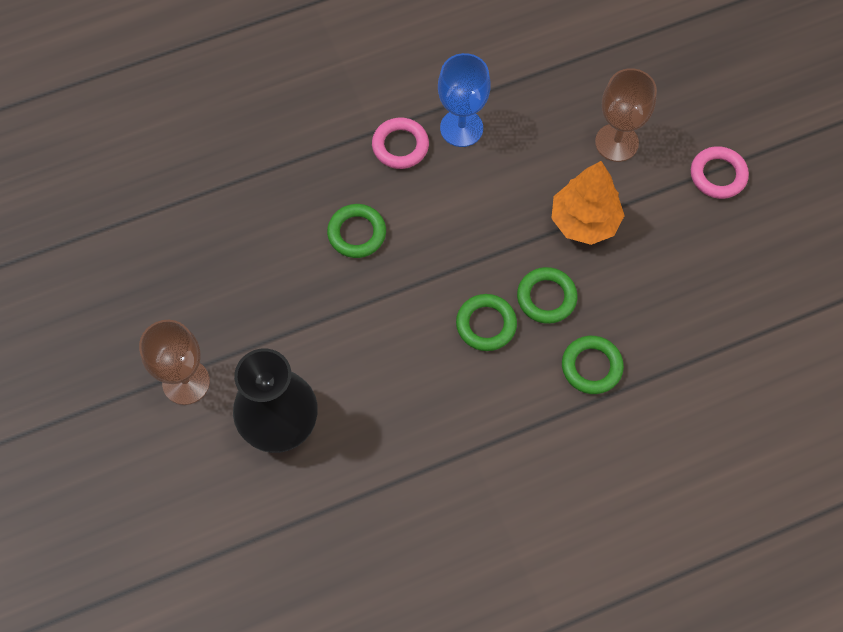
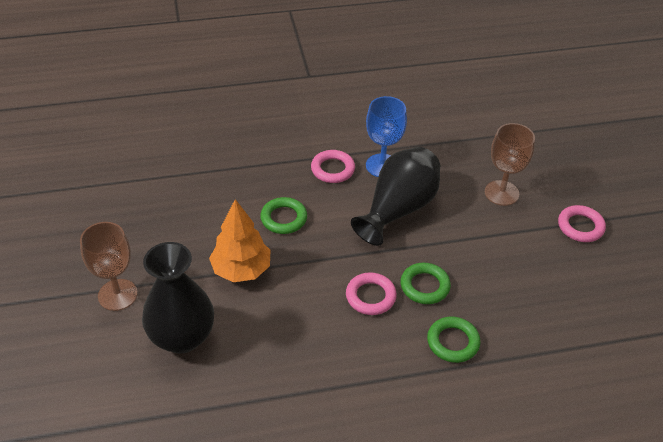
camera: 10 degrees right, 20 degrees down
green ring [456,294,517,351] -> pink ring [346,272,397,315]
orange tree [551,161,625,245] -> orange tree moved to [209,199,270,282]
none -> black vase [351,147,440,246]

